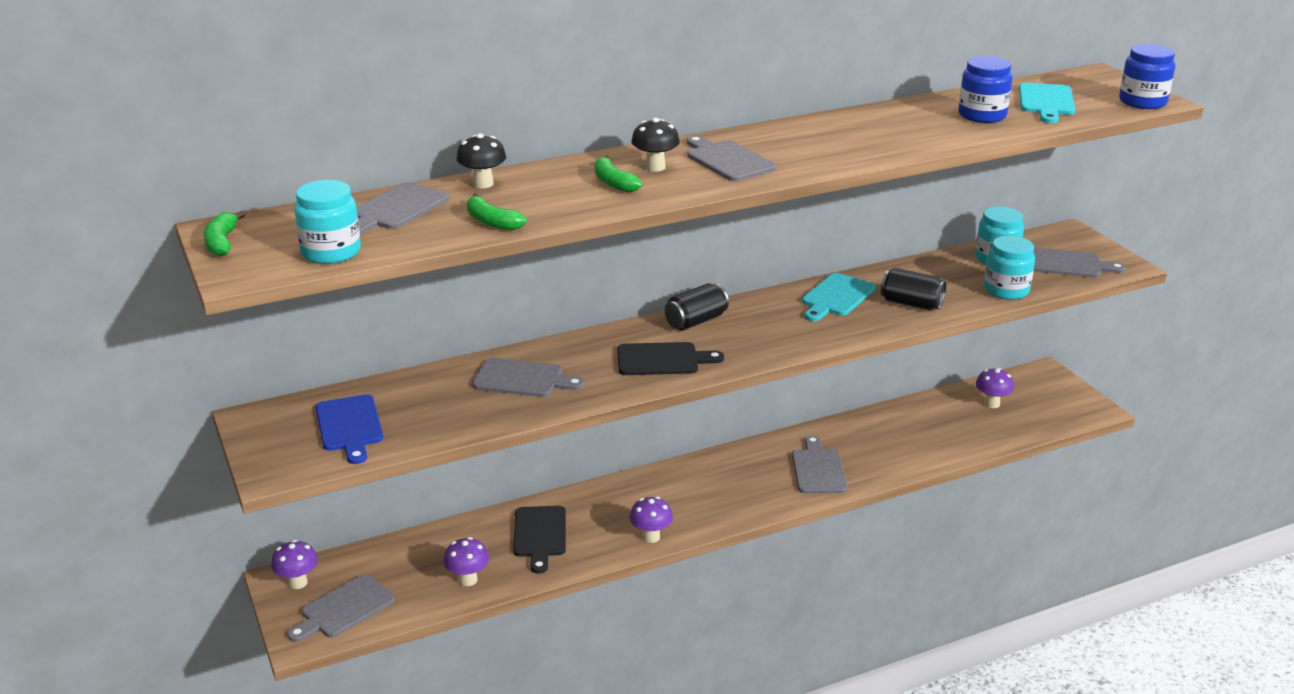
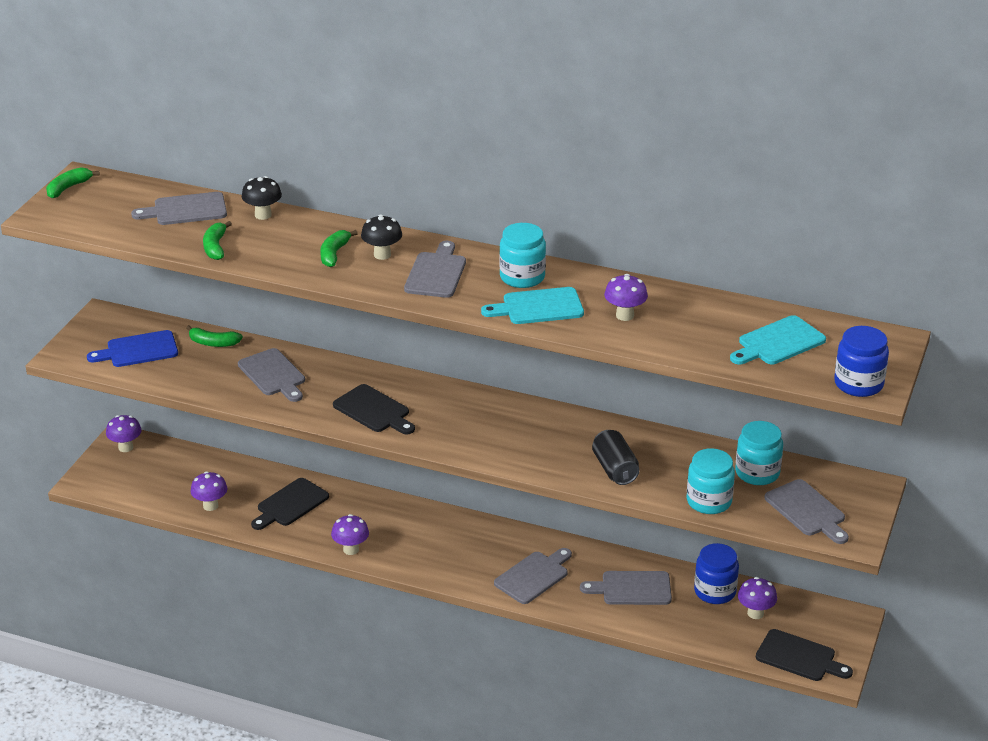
camera: 45 degrees right, 5 degrees up
grey cutting board [288,574,395,642] -> grey cutting board moved to [580,571,672,605]
turquoise jar [294,180,361,264] -> turquoise jar moved to [499,223,546,288]
blue cutting board [316,394,383,464] -> blue cutting board turned 45 degrees clockwise [87,330,178,367]
black can [665,283,729,331] -> none
turquoise cutting board [802,273,876,321] -> turquoise cutting board moved to [481,287,584,324]
blue jar [958,56,1013,123] -> blue jar moved to [694,543,739,604]
none -> green banana [186,325,243,347]
none -> purple mushroom [604,274,648,321]
none -> black cutting board [756,629,853,681]

